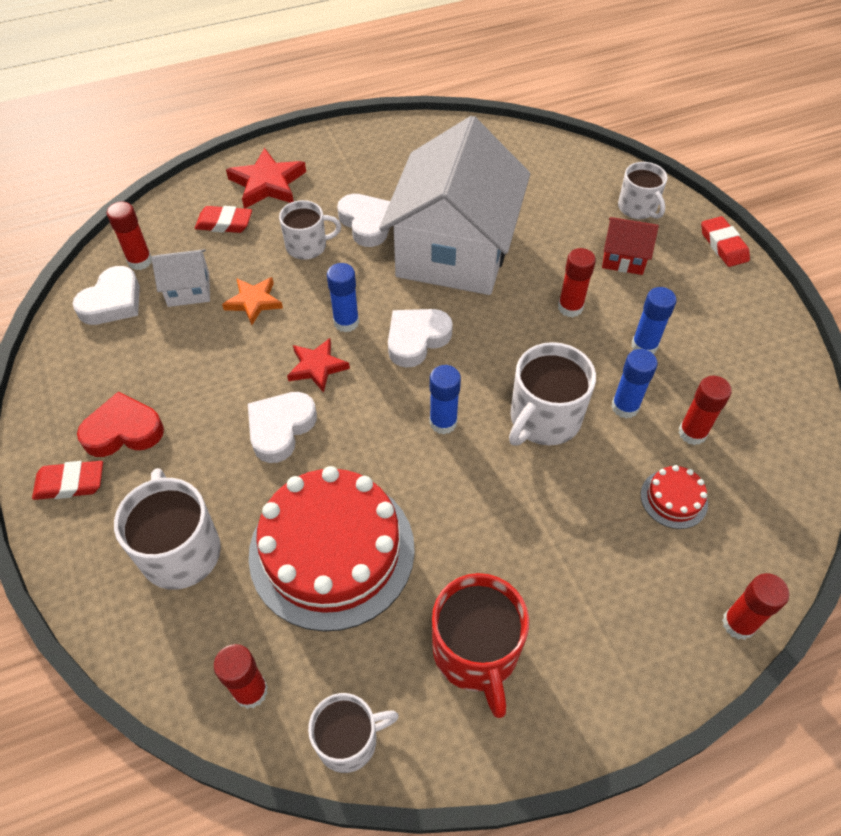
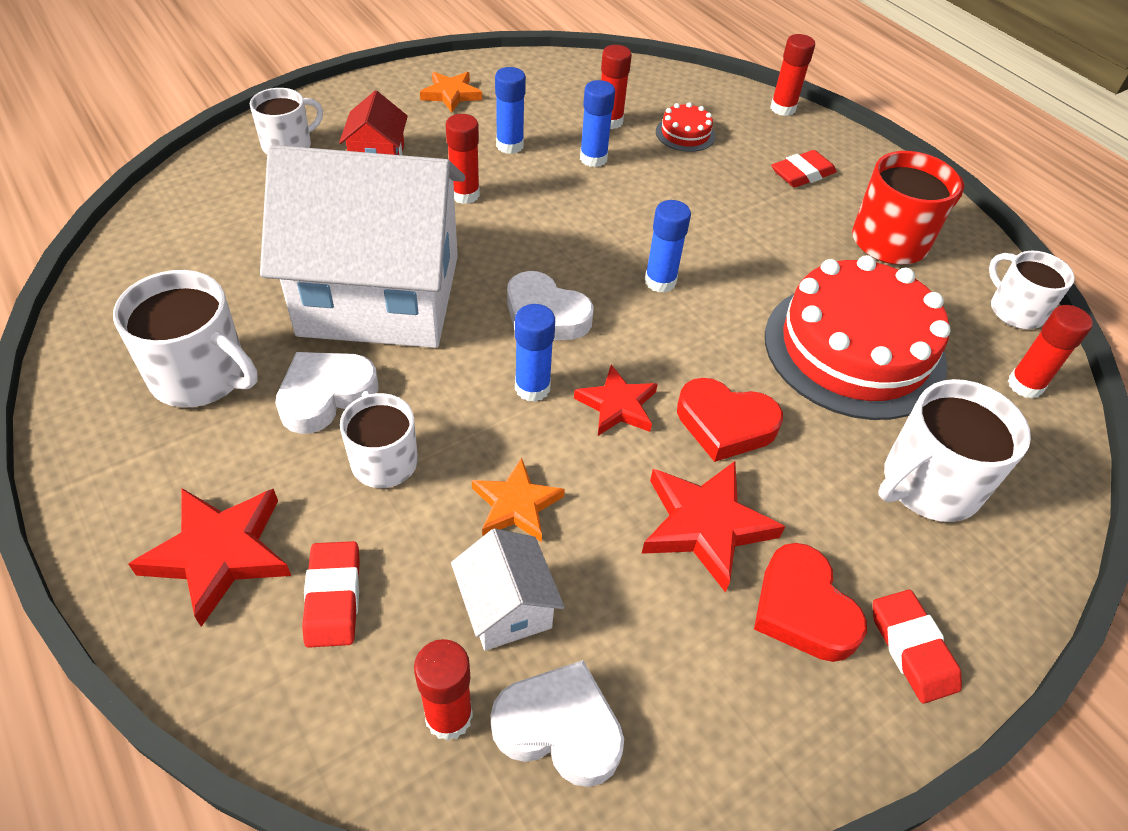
camera: 105 degrees left, 5 degrees down
white heart [248,392,317,463] -> red heart [677,378,783,462]
white mug [509,342,596,445] -> white mug moved to [113,270,258,408]
red eraser [701,216,750,267] -> red eraser moved to [771,150,837,188]
none -> orange star [420,72,482,113]
none -> red star [642,461,785,593]

